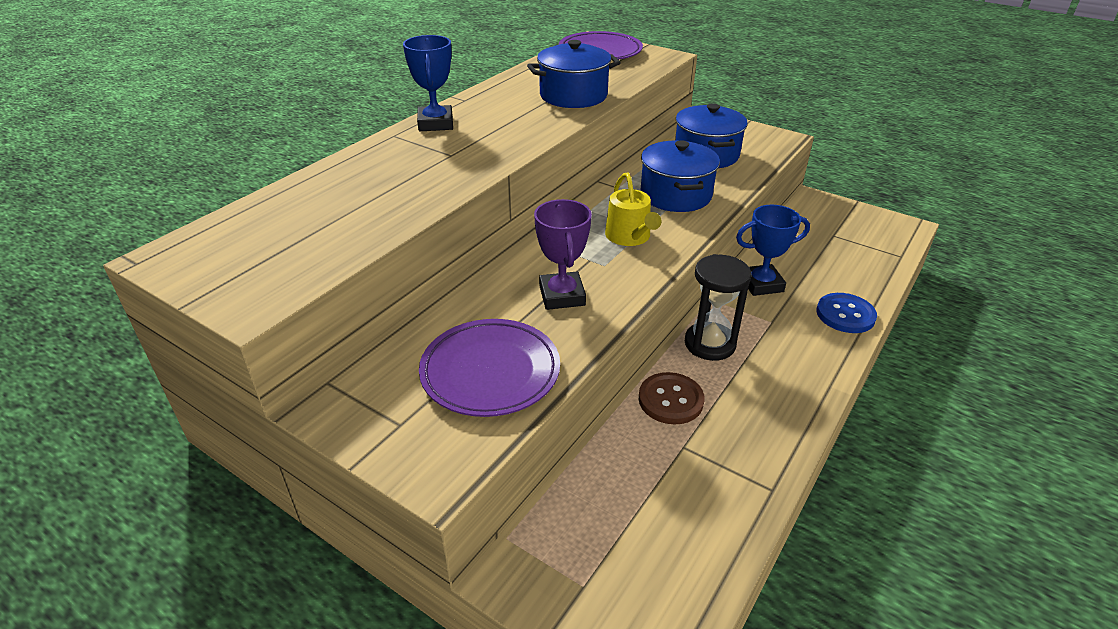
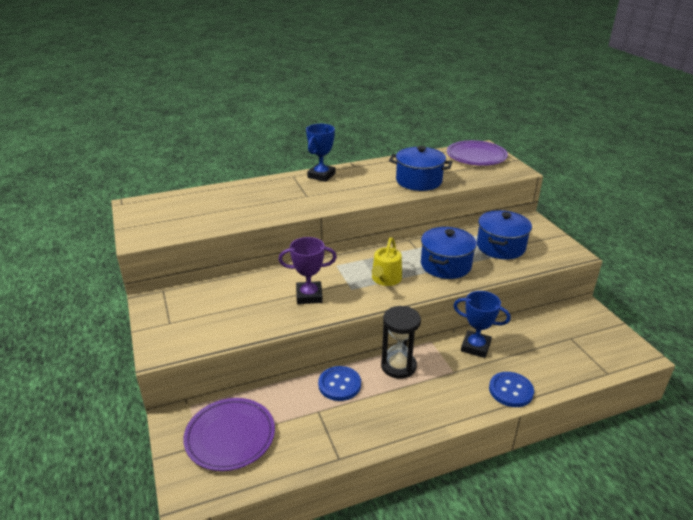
camera: 35 degrees right, 5 degrees down
purple plate [419,319,560,417] -> purple plate moved to [183,398,275,471]
purple trophy [534,199,592,310] -> purple trophy turned 60 degrees clockwise [279,237,337,304]
brown button [639,372,705,424] -> blue button [318,366,361,401]

